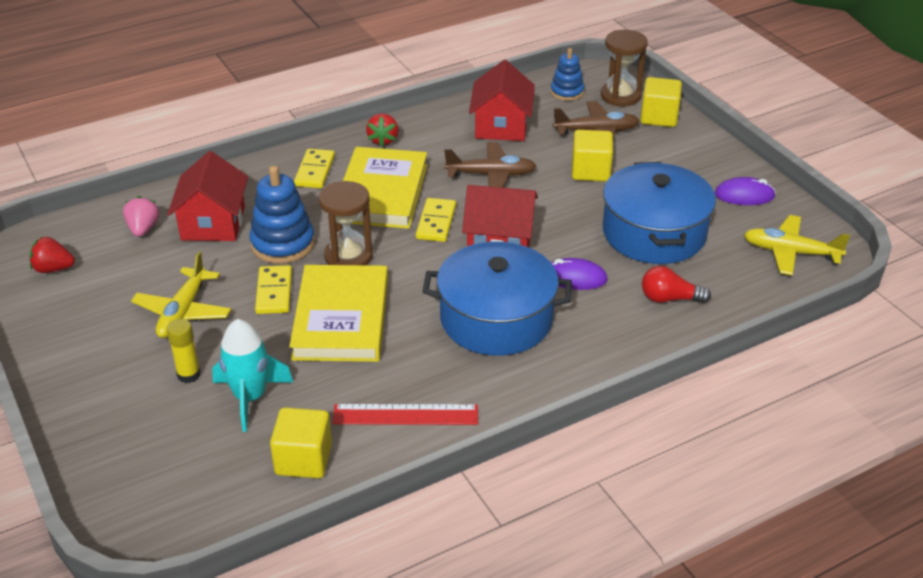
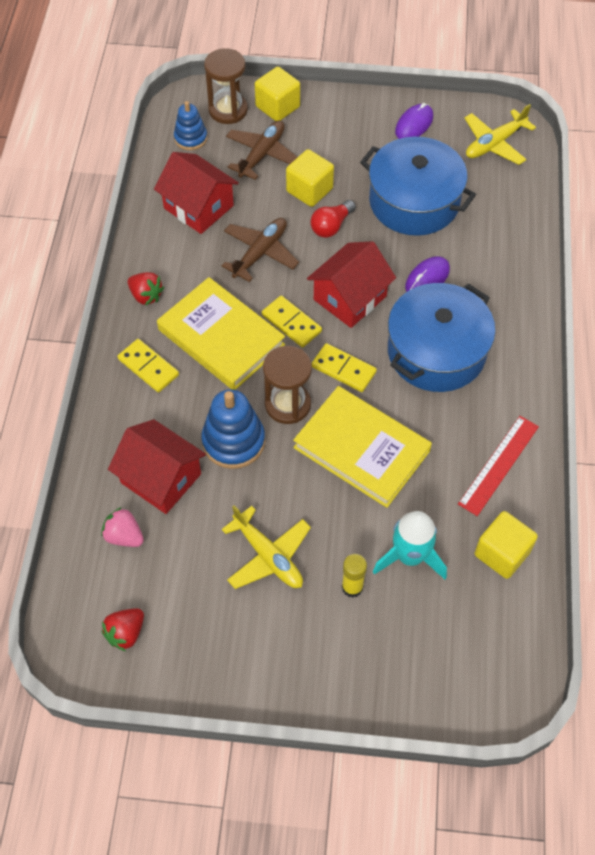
camera: 55 degrees left, 20 degrees up
yellow domino [255,265,292,314] -> yellow domino moved to [312,343,377,392]
red light bulb [642,266,711,303] -> red light bulb moved to [310,200,356,238]

